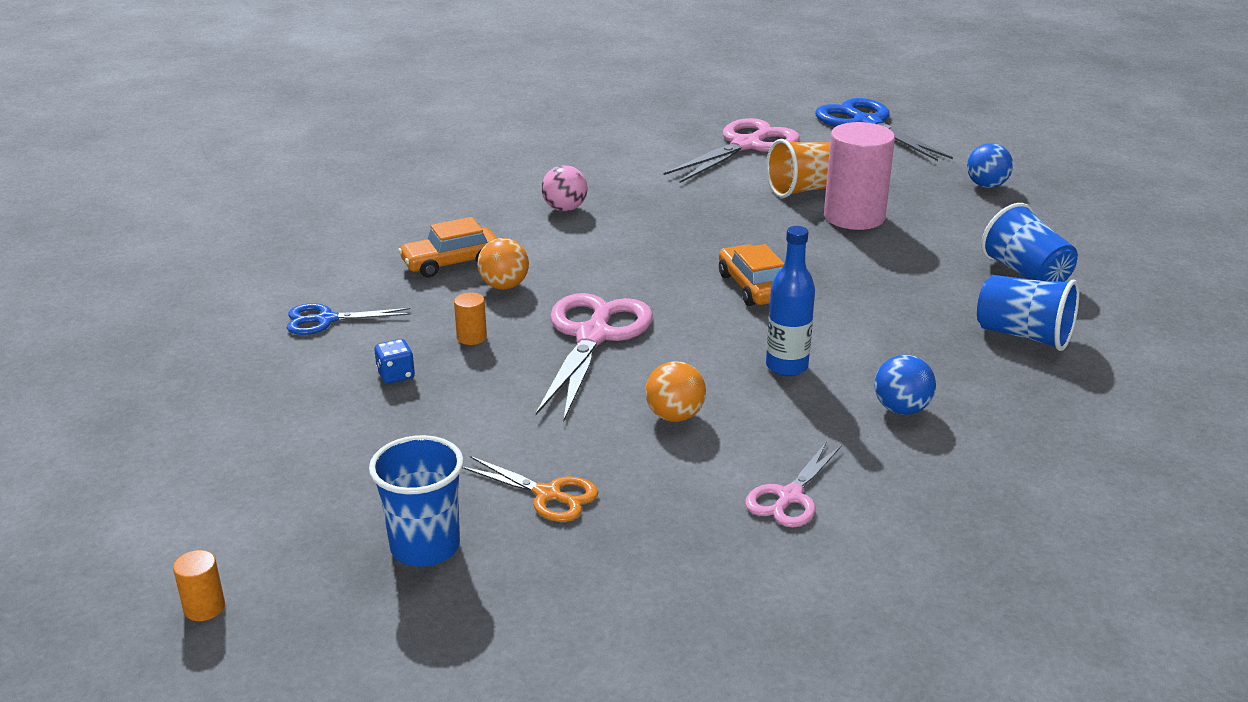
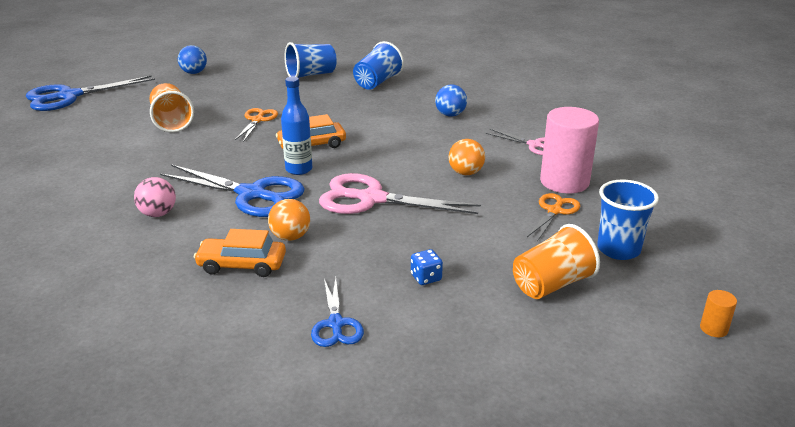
camera: 90 degrees left, 0 degrees up
orange car [398,217,498,277] -> orange car turned 120 degrees clockwise [194,229,286,277]
orange cylinder [454,292,487,345] -> none
pink scissors [663,118,800,183] -> none
blue bottle [766,226,815,376] -> blue bottle moved to [281,76,312,175]
pink cylinder [824,122,895,230] -> pink cylinder moved to [540,107,599,193]
none -> blue scissors [160,164,305,217]
none -> orange scissors [235,108,278,141]
none -> orange cup [513,224,600,299]

